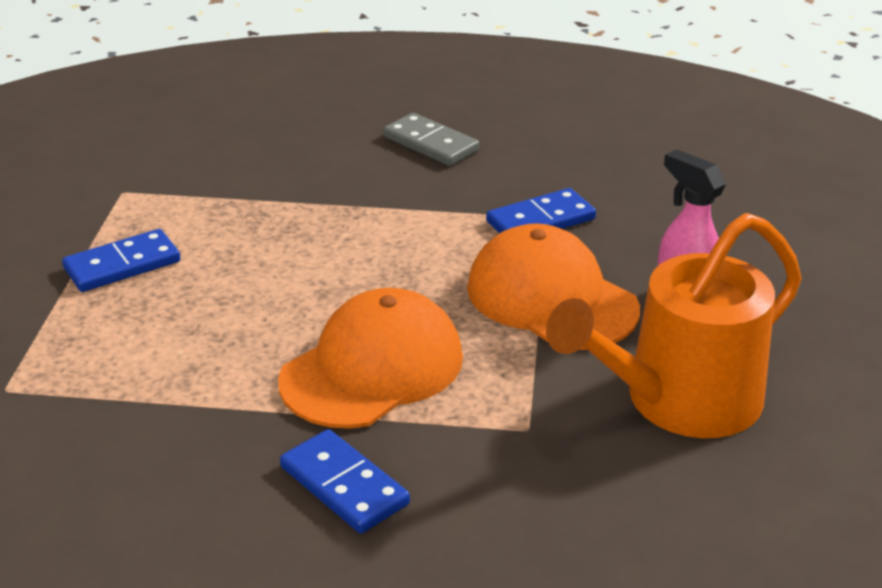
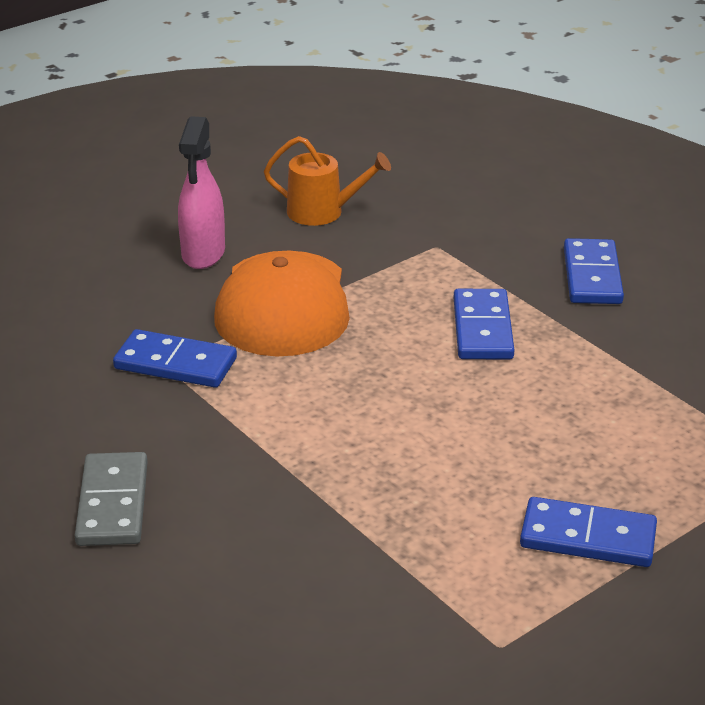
camera: 135 degrees left, 0 degrees up
orange cap [278,288,463,429] -> blue domino [454,289,514,359]
orange watering can [546,213,802,438] -> orange watering can [264,136,391,226], size x0.51

